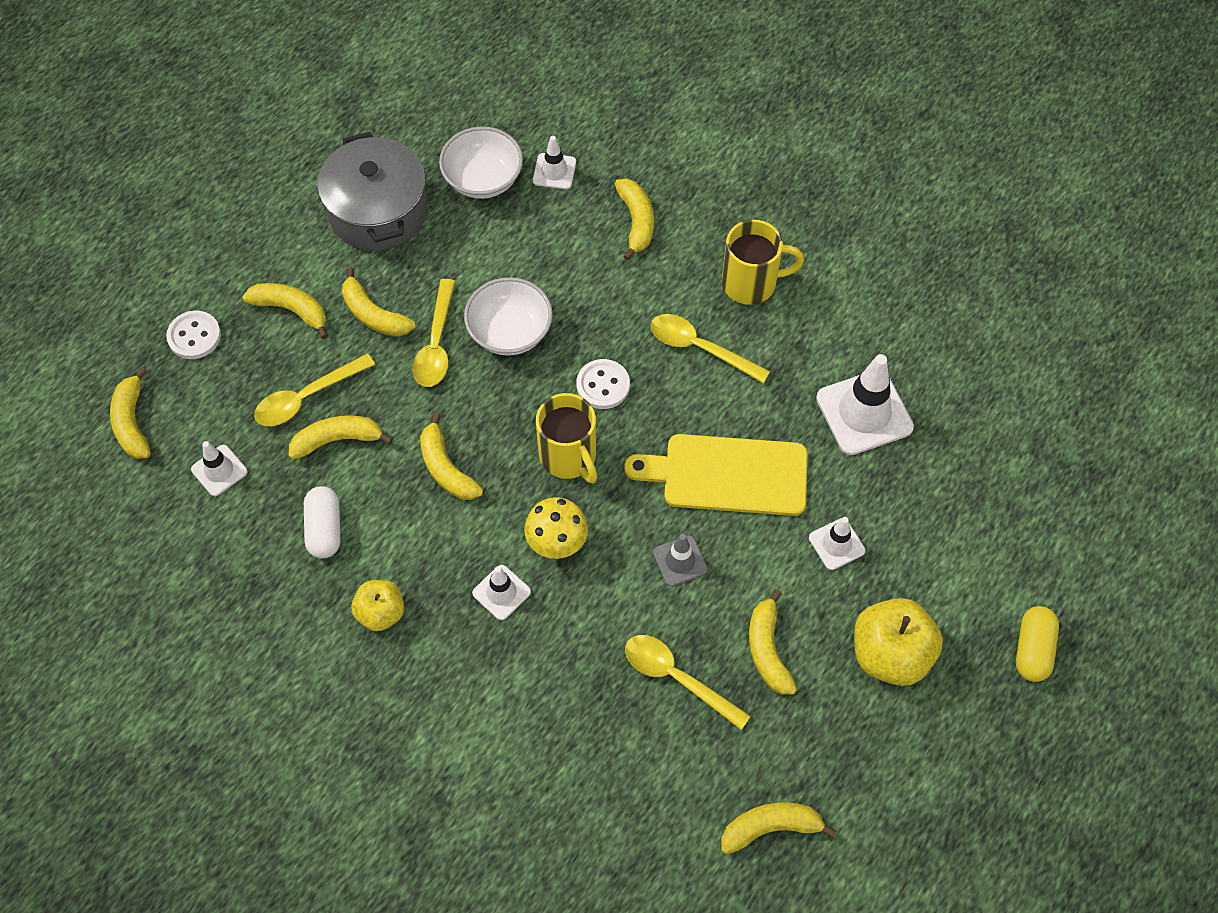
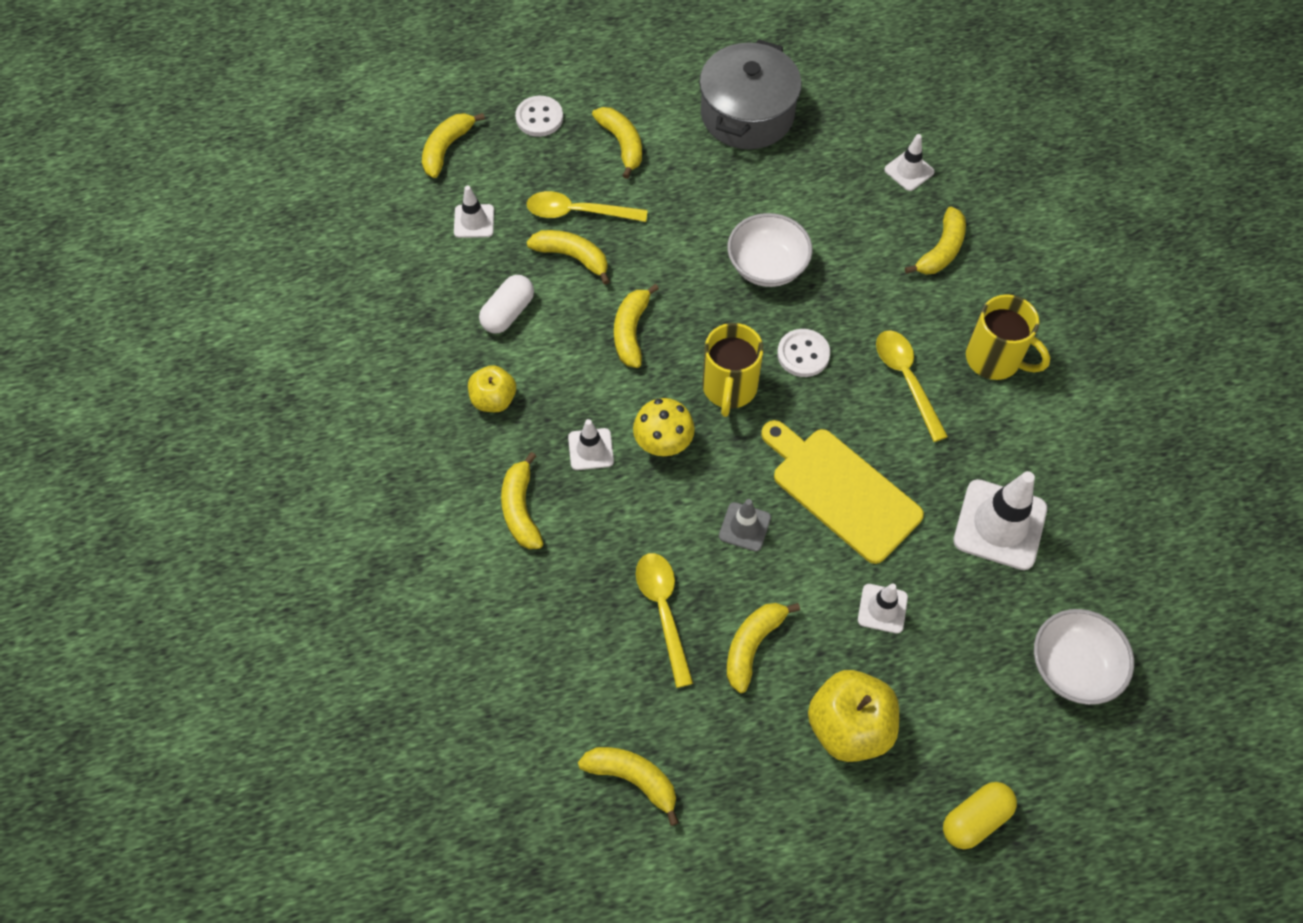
camera: 40 degrees right, 0 degrees up
yellow banana [342,267,416,337] -> yellow banana moved to [501,452,543,549]
yellow spoon [412,279,455,387] -> none
white bowl [439,127,523,199] -> white bowl moved to [1034,609,1134,705]

